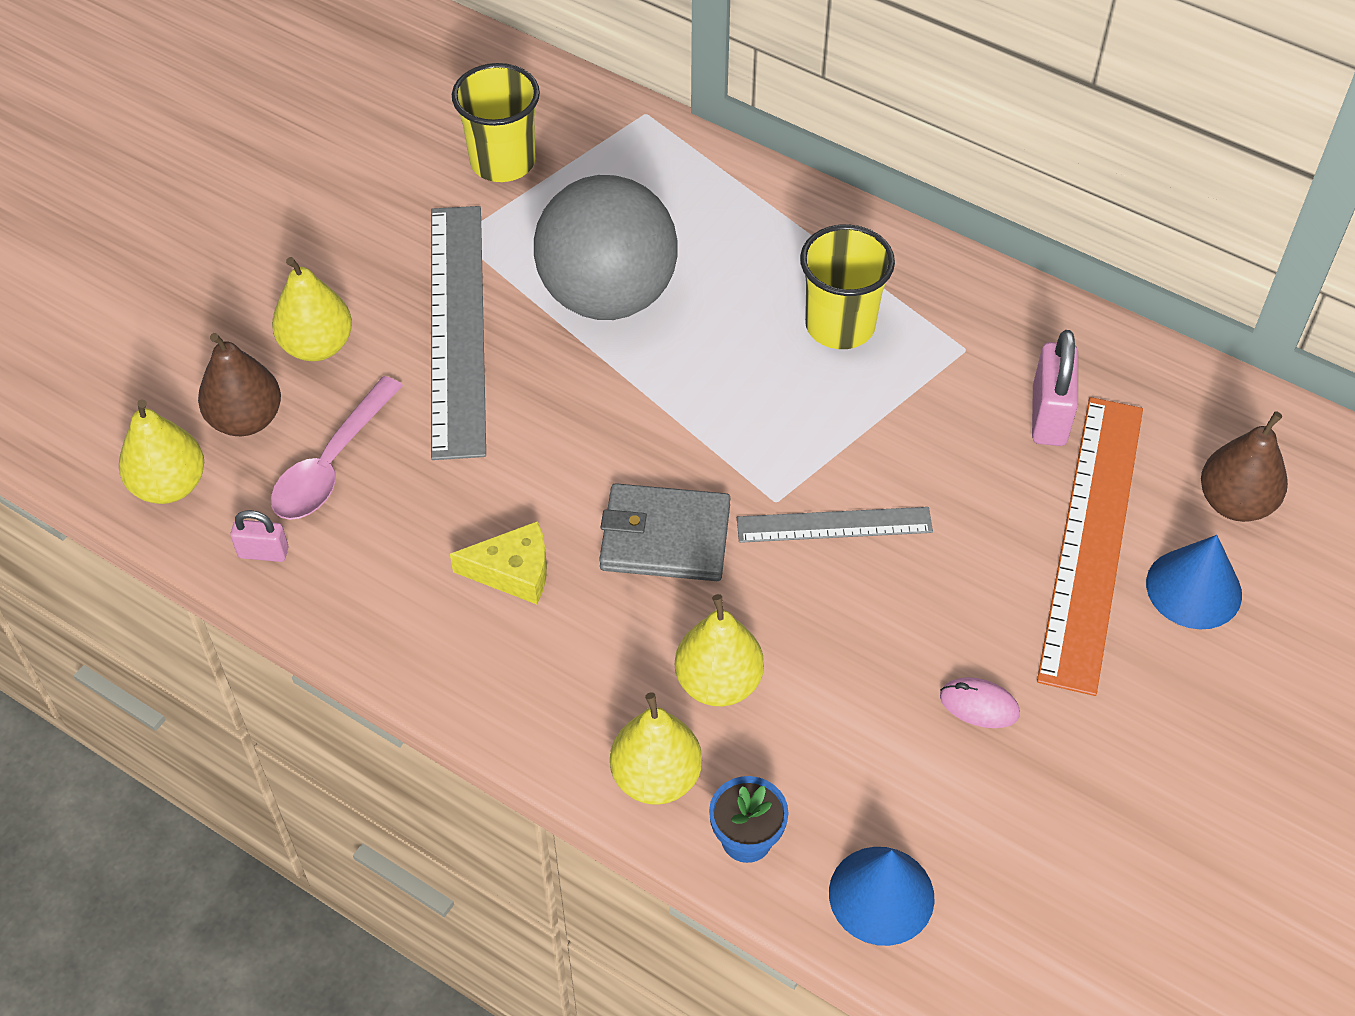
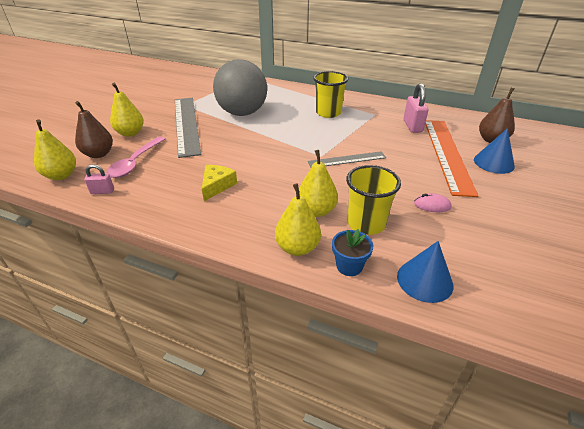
camera: 10 degrees left, 15 degrees down
yellow cheese [450,521,547,604] -> yellow cheese turned 60 degrees counterclockwise [202,165,237,201]
yellow cup [452,63,540,182] -> yellow cup moved to [346,165,401,235]
grey wallet [599,483,730,581] -> none

